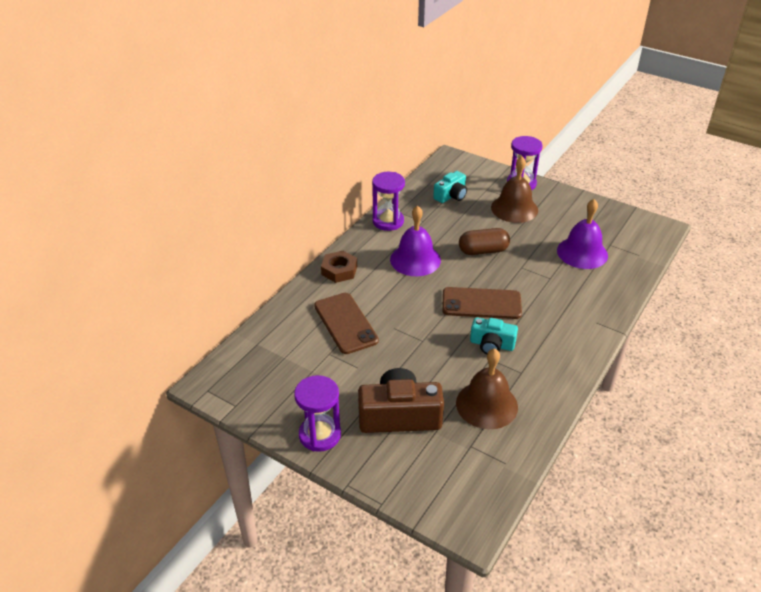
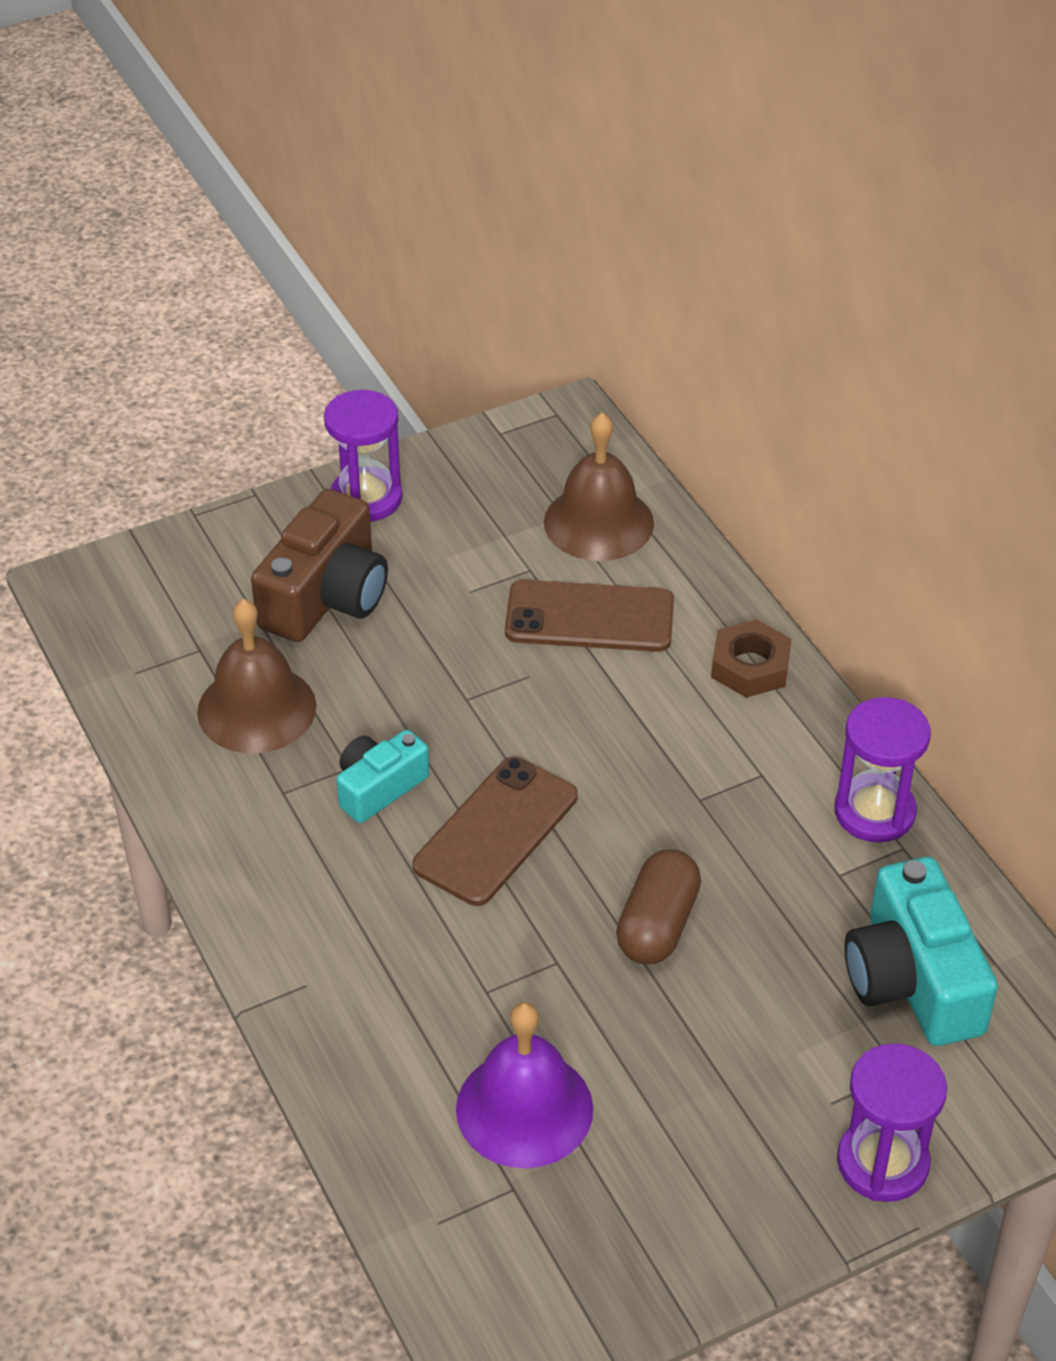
camera: 120 degrees right, 5 degrees up
purple bell [390,205,441,276] -> none
turquoise camera [433,171,467,203] -> turquoise camera [844,857,998,1046], size x1.67
brown bell [491,156,538,223] -> brown bell moved to [544,413,654,561]

